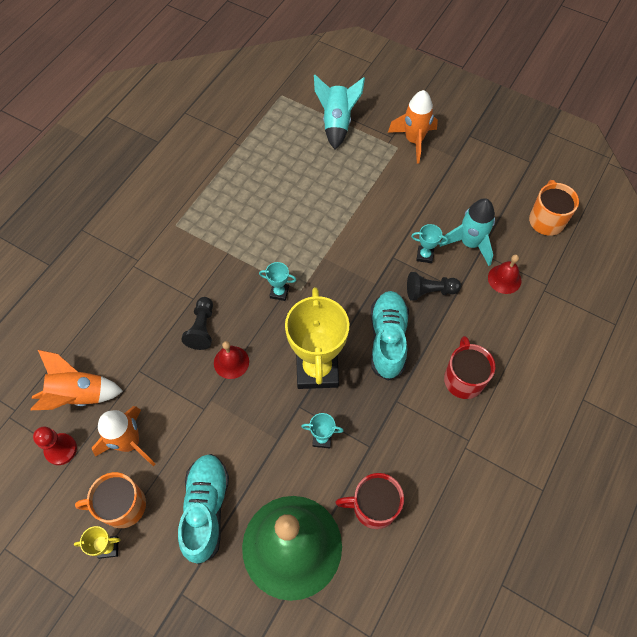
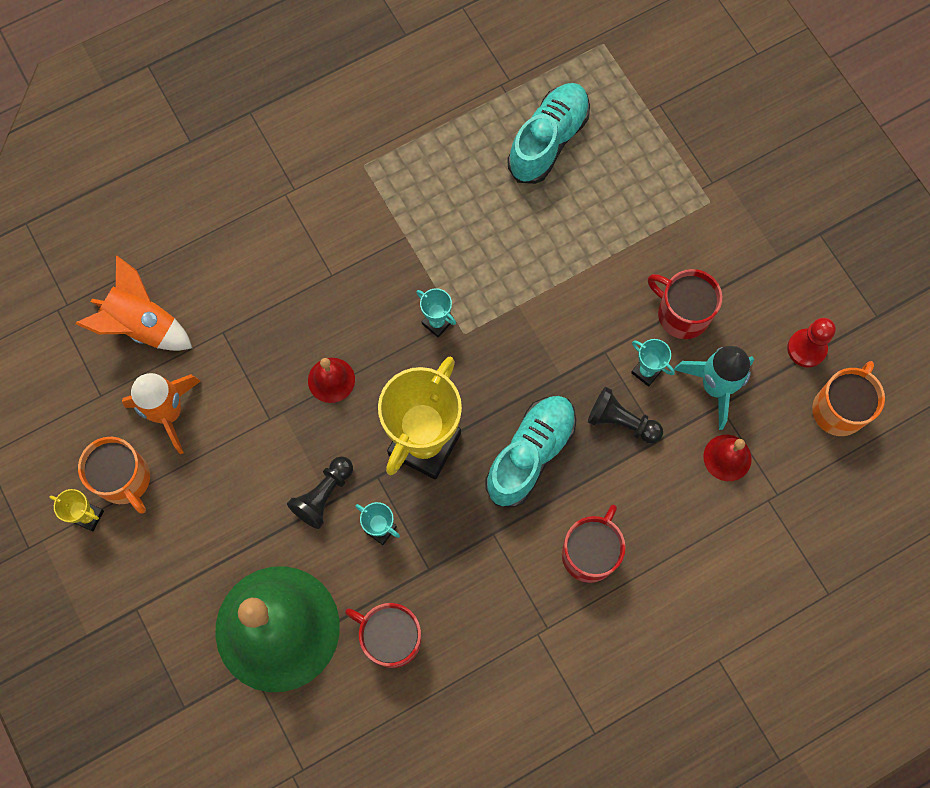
camera: 30 degrees right, 10 degrees up
red pawn [33,427,77,465] -> red pawn moved to [787,318,836,368]
orange mug [75,472,146,528] -> orange mug turned 150 degrees counterclockwise [78,437,150,514]
turquoise shoe [178,454,229,565] -> turquoise shoe moved to [507,83,590,184]
black pawn [181,297,213,350] -> black pawn moved to [287,456,353,529]
turquoise rocket [314,75,365,150] -> none
orange rocket [388,90,438,164] -> none
none -> red mug [648,269,722,339]

